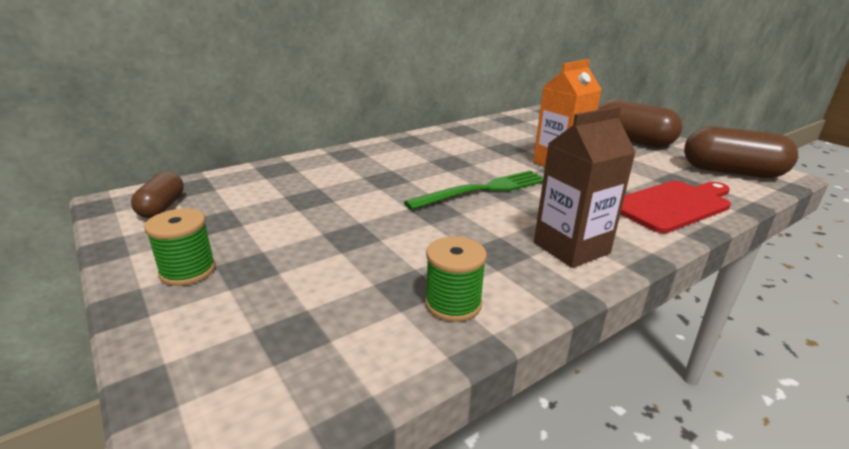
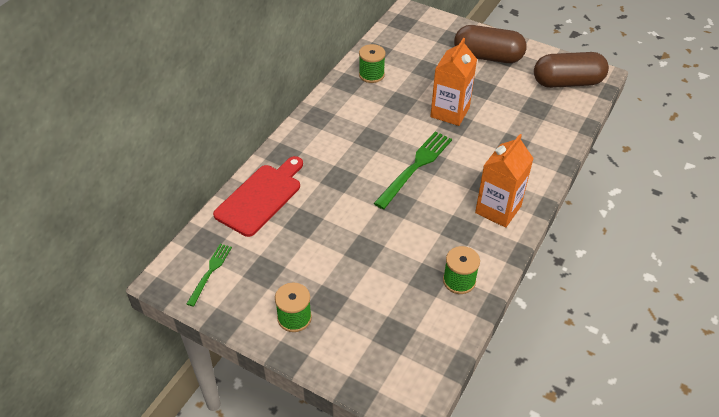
camera: 25 degrees left, 20 degrees up
brown capsule [131,171,184,218] -> green fork [187,244,232,307]
brown carton [534,106,636,268] -> orange carton [475,134,534,228]
red cutting board [620,181,731,233] -> red cutting board moved to [213,156,303,237]
none -> green spool [359,44,385,83]

